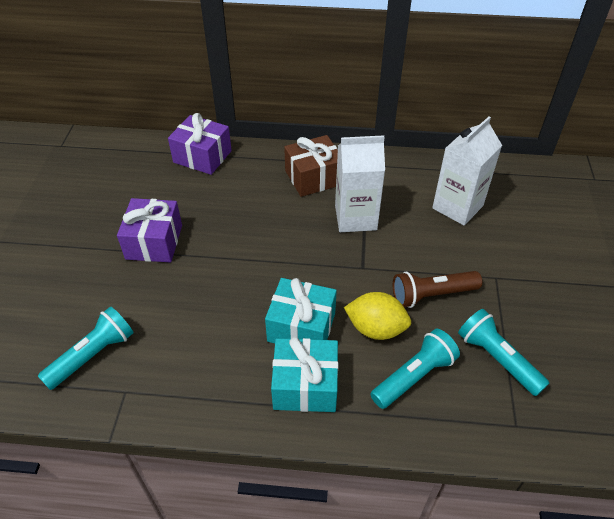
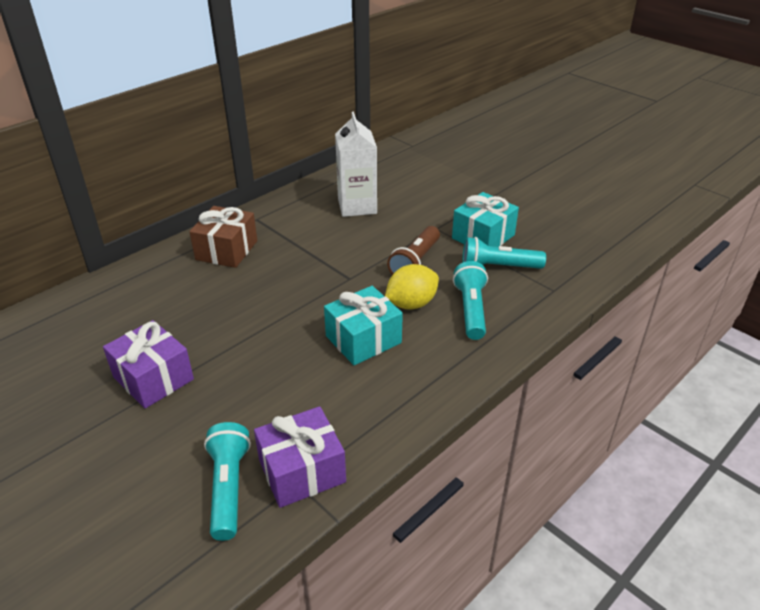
camera: 50 degrees left, 10 degrees down
purple gift [168,113,232,175] -> purple gift moved to [254,406,346,508]
turquoise gift [271,337,338,412] -> turquoise gift moved to [452,192,519,247]
white carton [335,135,385,232] -> none

